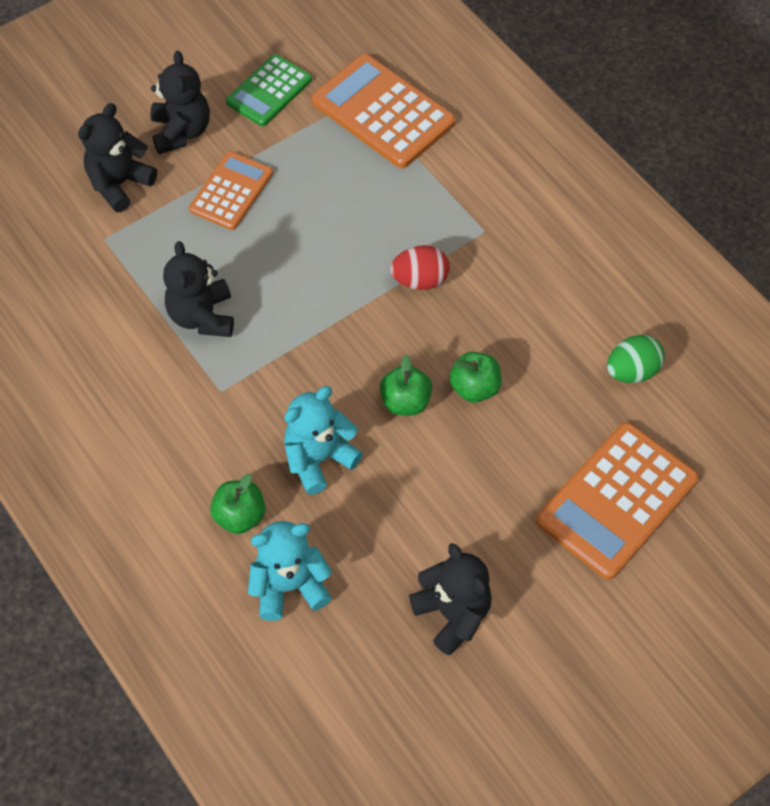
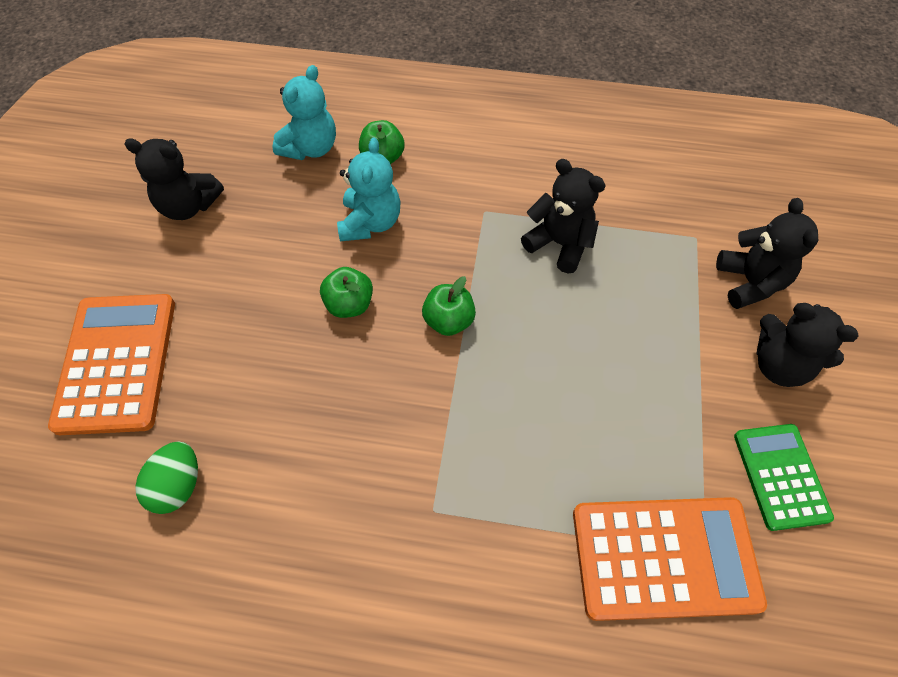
camera: 135 degrees right, 0 degrees up
orange calculator [189,151,273,230] -> none
red egg [391,245,450,290] -> none
green apple [449,352,502,403] -> green apple moved to [422,276,476,336]

